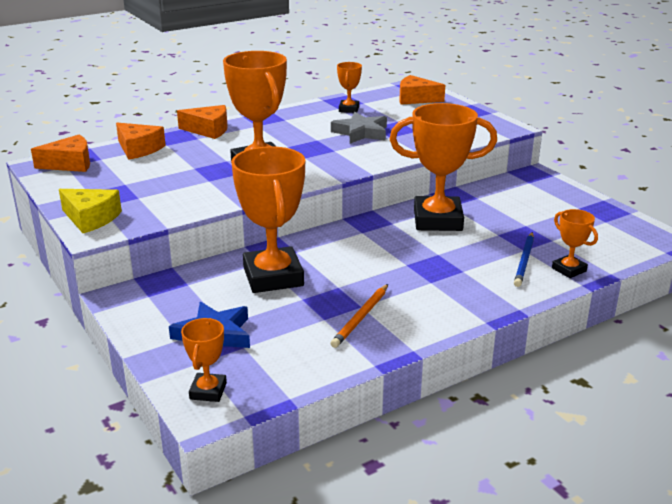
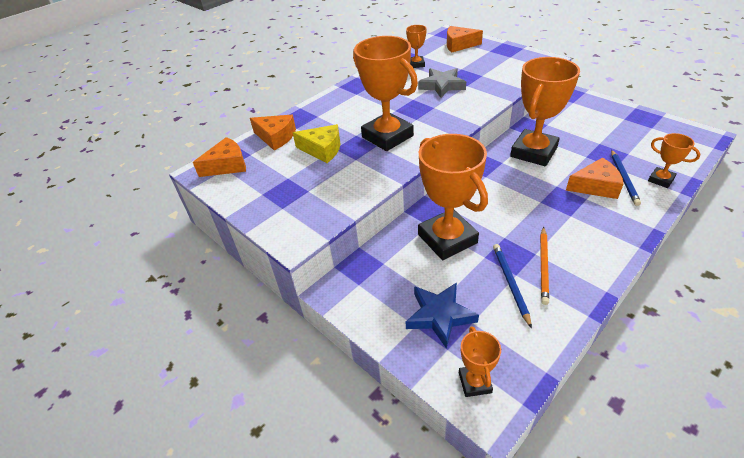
camera: 10 degrees left, 15 degrees up
yellow cheese [59,189,122,233] -> yellow cheese moved to [293,124,340,163]
orange cheese [177,105,228,139] -> orange cheese moved to [566,158,624,199]
orange trophy [390,103,497,231] -> orange trophy turned 45 degrees counterclockwise [510,57,580,166]
none -> blue pencil [493,244,532,329]

